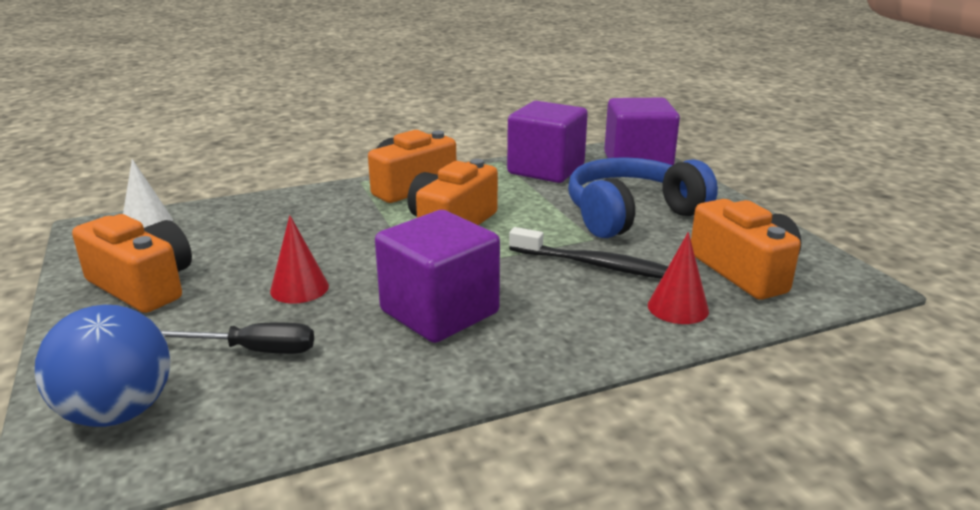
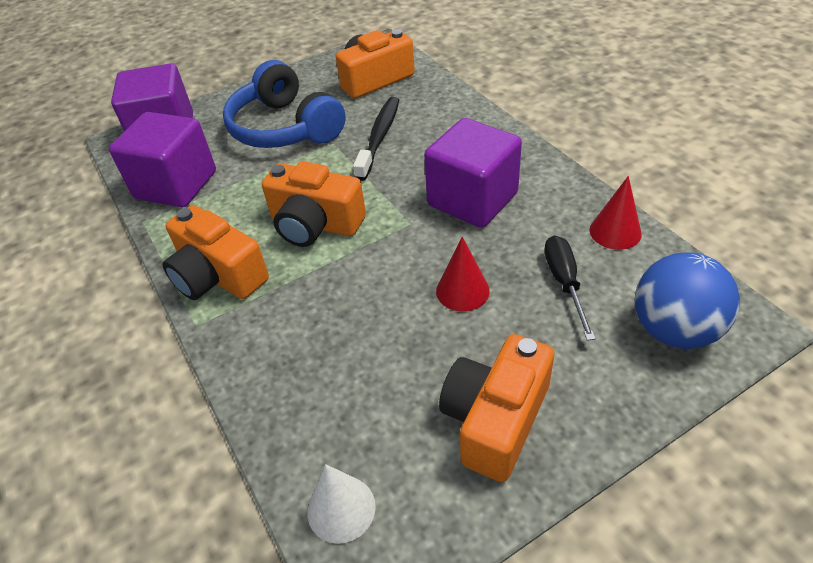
camera: 95 degrees left, 20 degrees up
red cone [648,232,709,324] -> red cone moved to [590,176,642,250]

